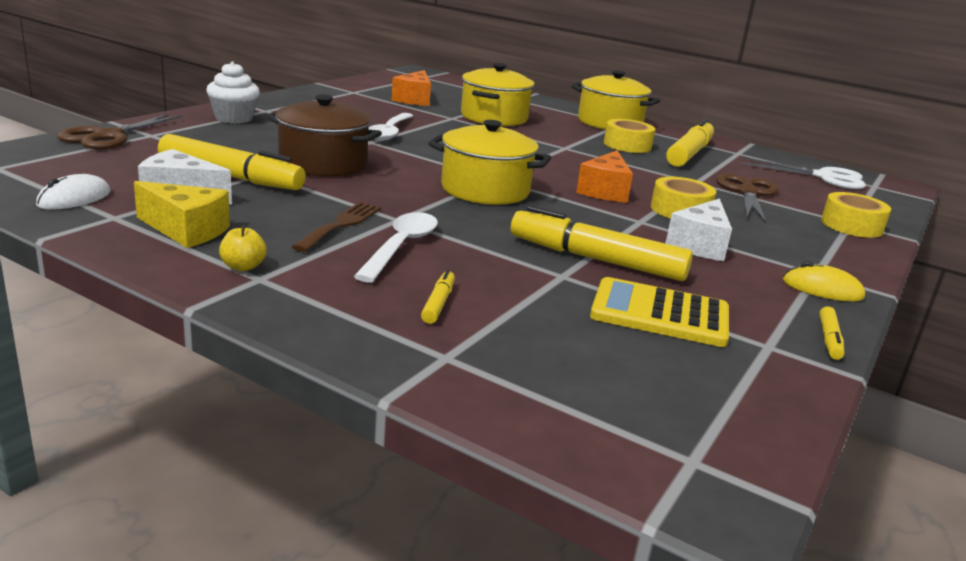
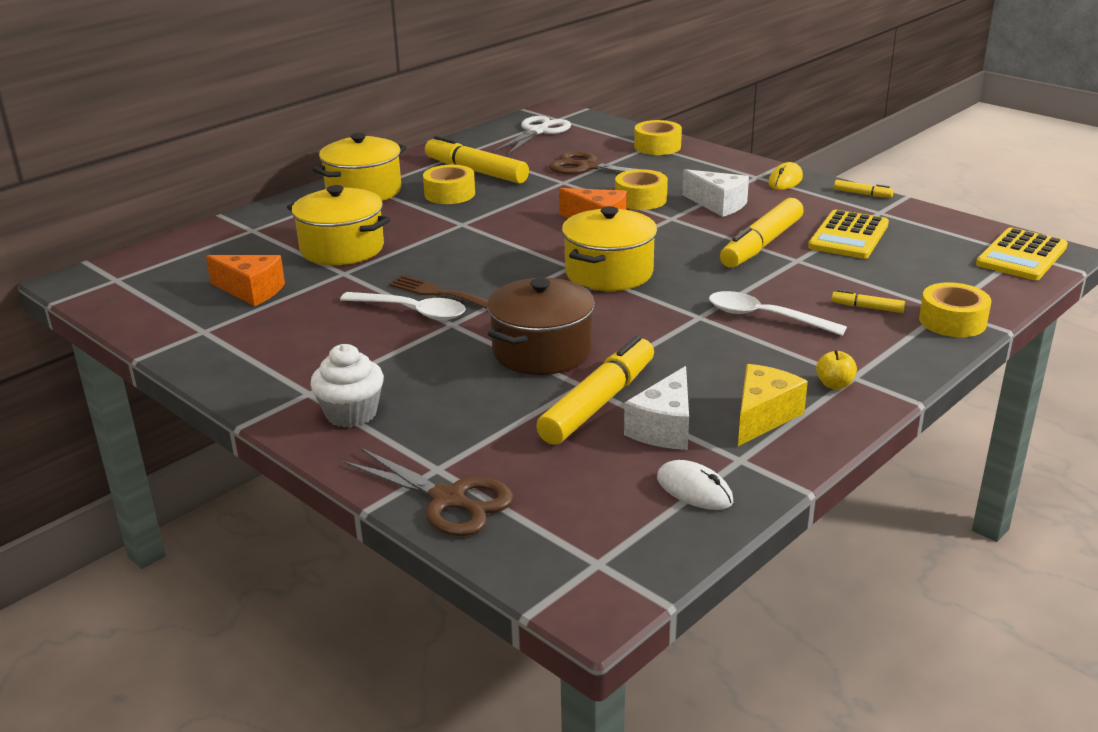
camera: 75 degrees left, 5 degrees up
brown fork [292,202,381,252] -> brown fork moved to [389,275,488,309]
none -> yellow tape [919,282,992,337]
none -> yellow calculator [976,227,1068,280]

